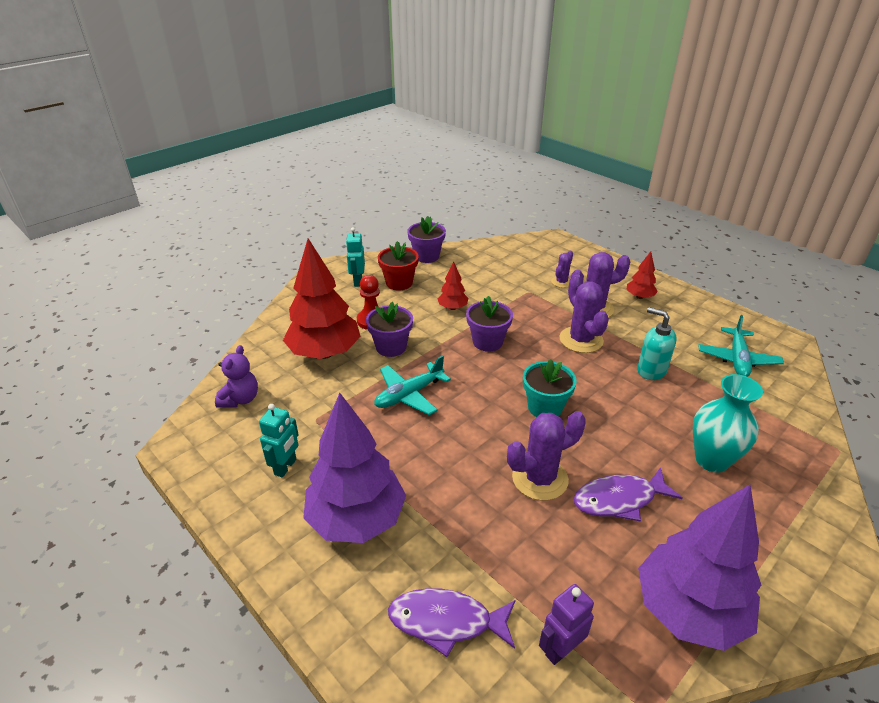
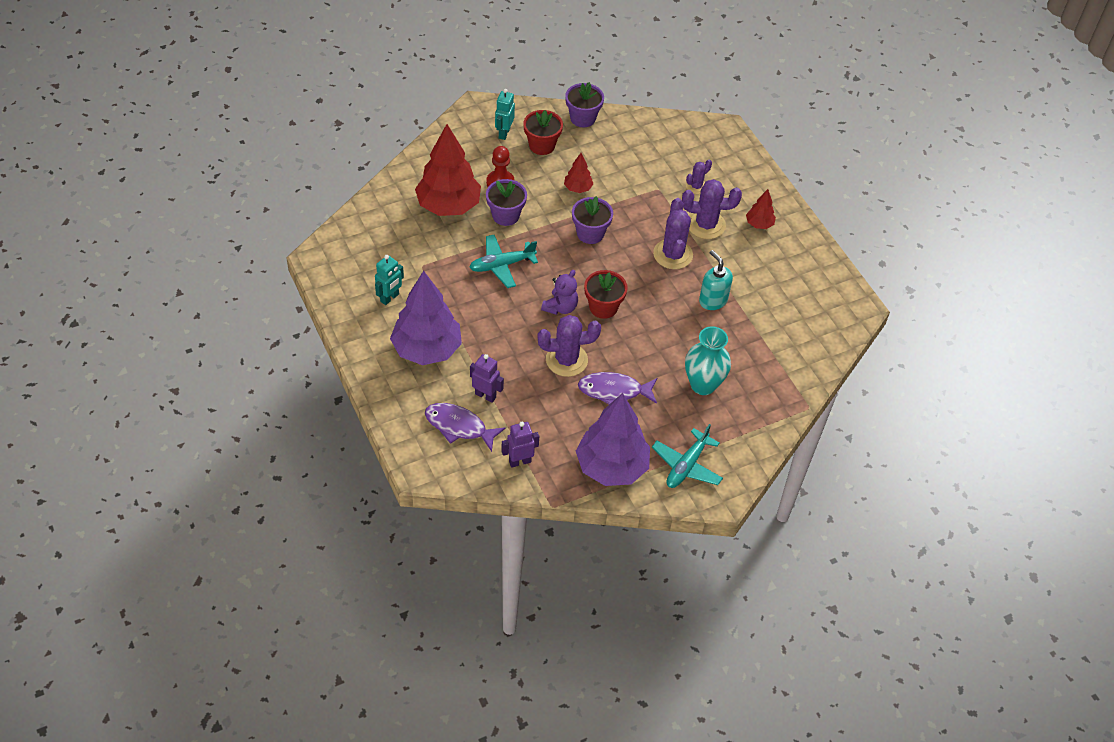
camera: 15 degrees right, 15 degrees up
purple teddy bear [215,345,258,407] -> purple teddy bear moved to [541,270,578,315]
turquoise flower pot [523,359,577,417] -> red flower pot [584,270,628,319]
turquoise plane [698,315,784,377] -> turquoise plane moved to [652,424,723,488]
none -> purple robot [470,354,504,403]

